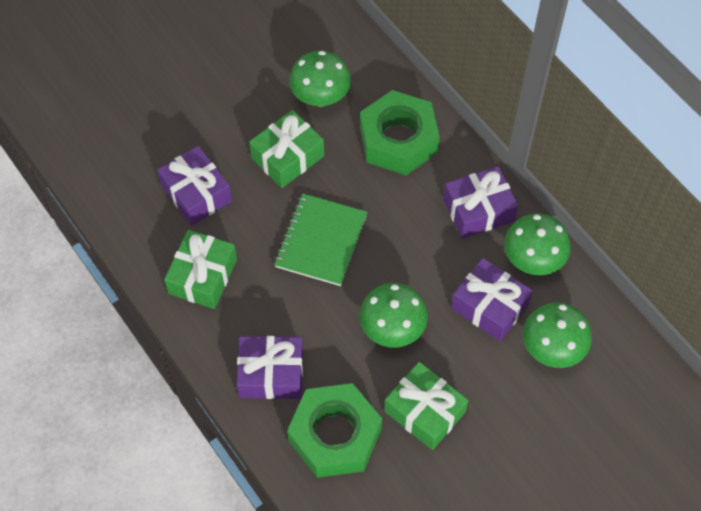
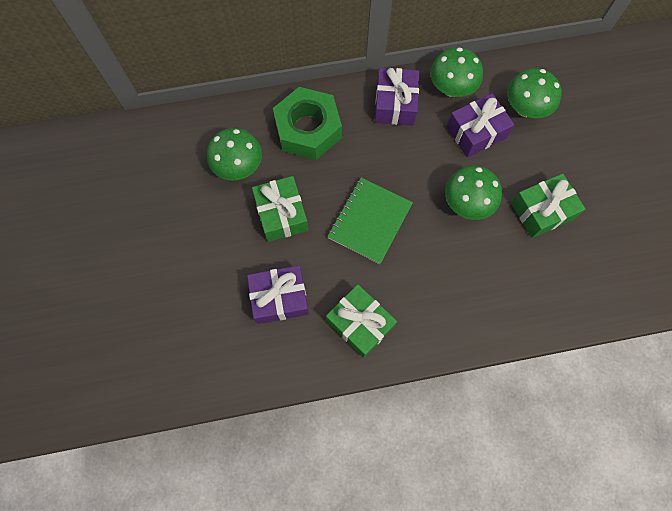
camera: 65 degrees left, 10 degrees up
purple gift [236,336,303,399] -> none
green notebook [274,194,368,286] -> green notebook turned 75 degrees clockwise [327,178,413,264]
green nut [287,383,382,478] -> none

